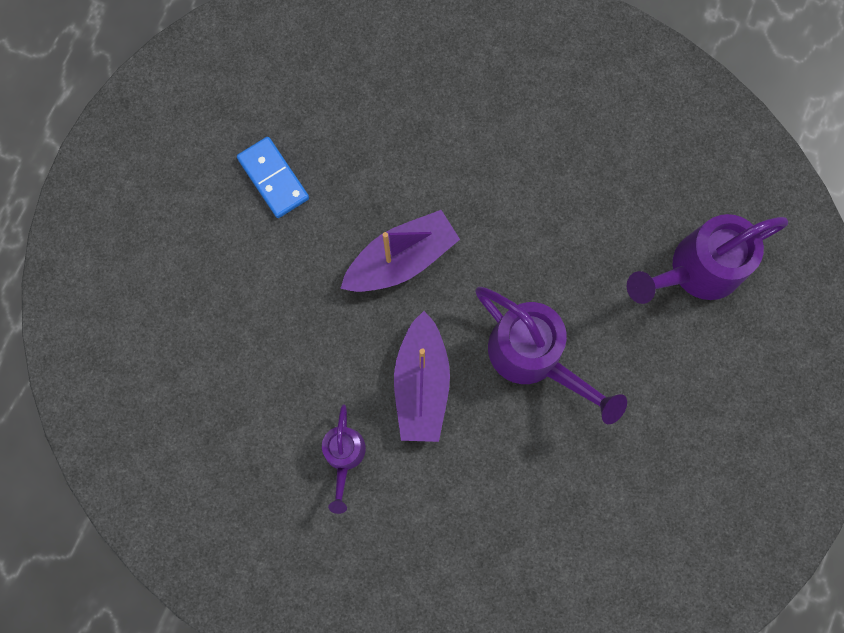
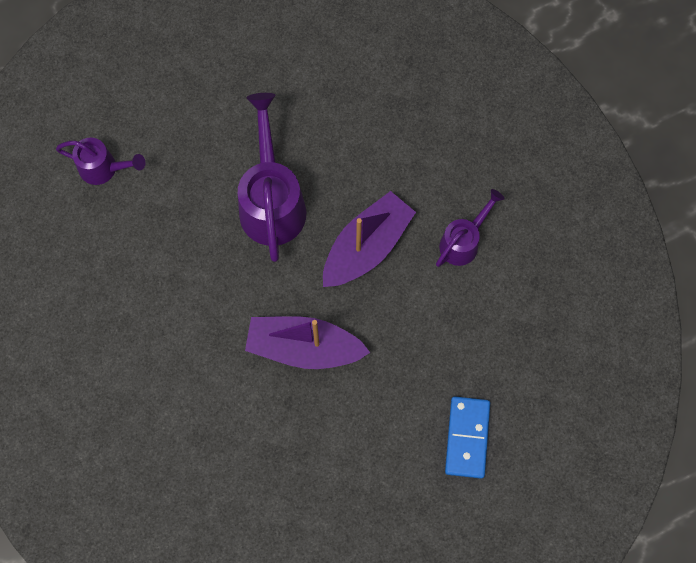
camera: 140 degrees left, 5 degrees down
blue domino [237,137,309,218] -> blue domino moved to [445,396,490,479]
purple watering can [627,214,788,304] -> purple watering can [56,138,145,185], size x0.57

